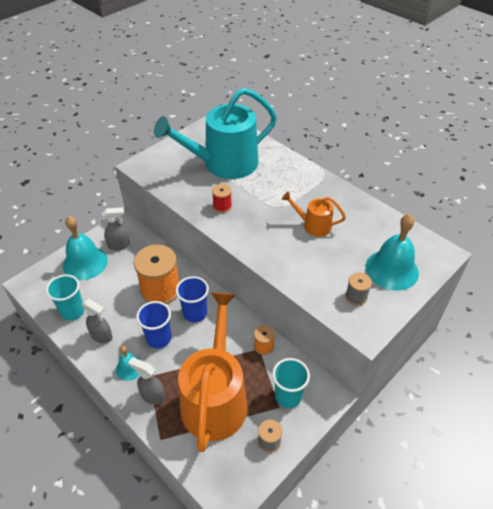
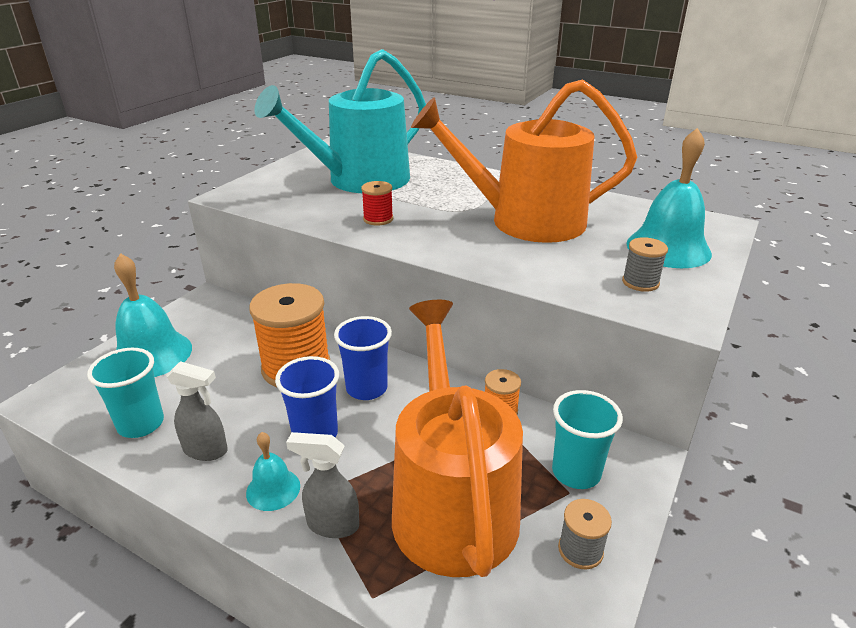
camera: 15 degrees left, 15 degrees down
grey spray bottle [102,207,130,250] -> none
orange watering can [282,192,346,237] -> orange watering can [411,79,637,243], size x2.16

